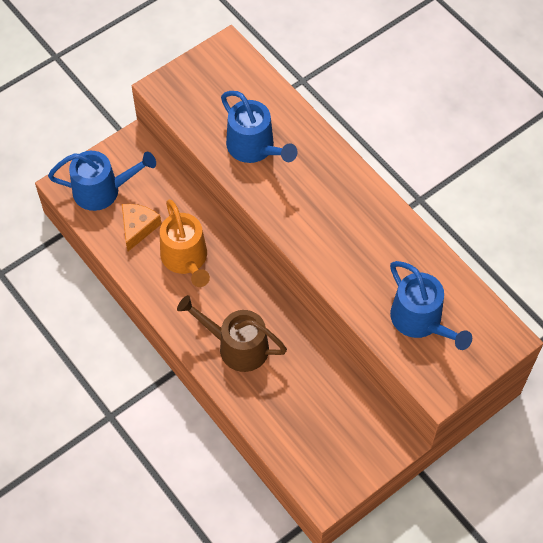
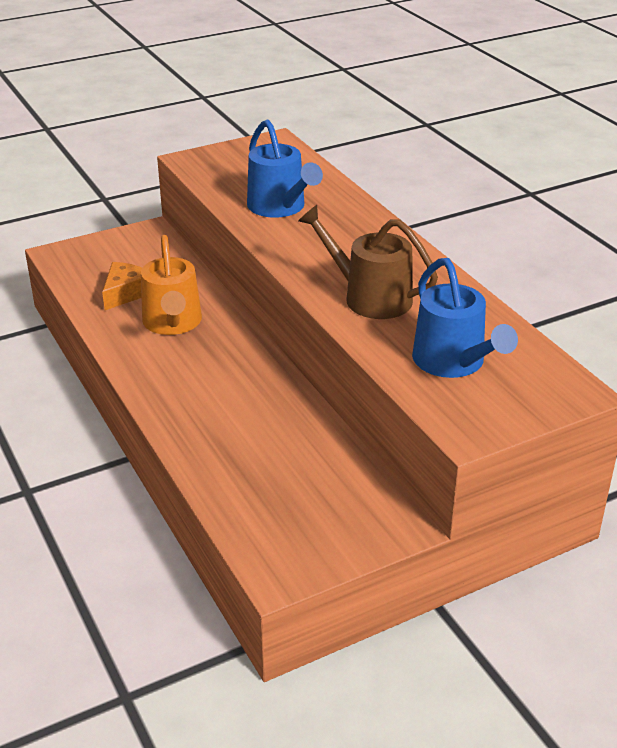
camera: 10 degrees right, 25 degrees down
blue watering can [48,151,156,211] -> none
brown watering can [177,295,287,372] -> brown watering can moved to [298,205,438,319]

